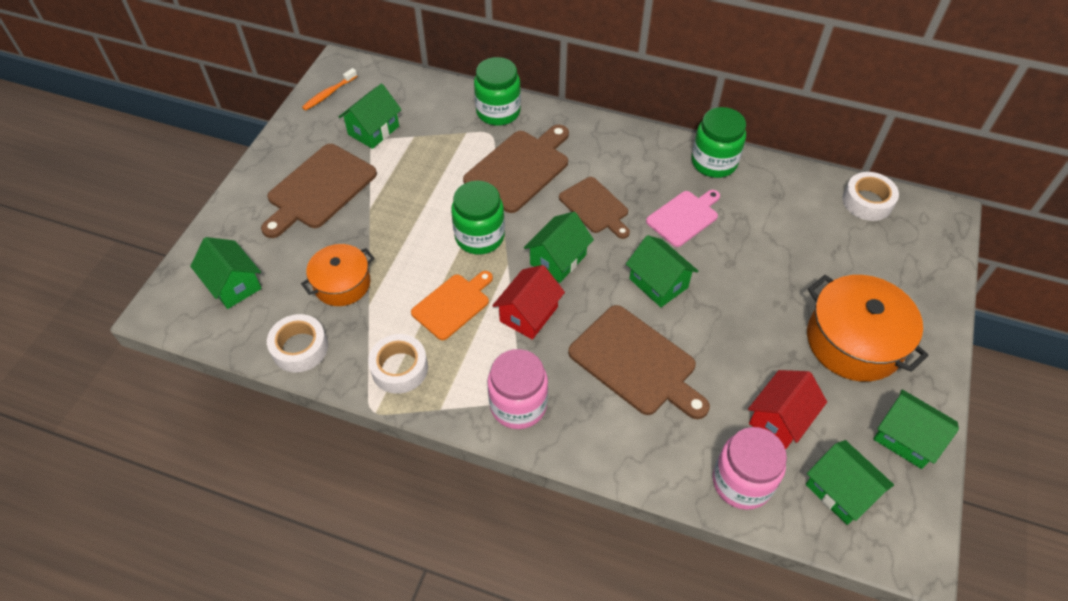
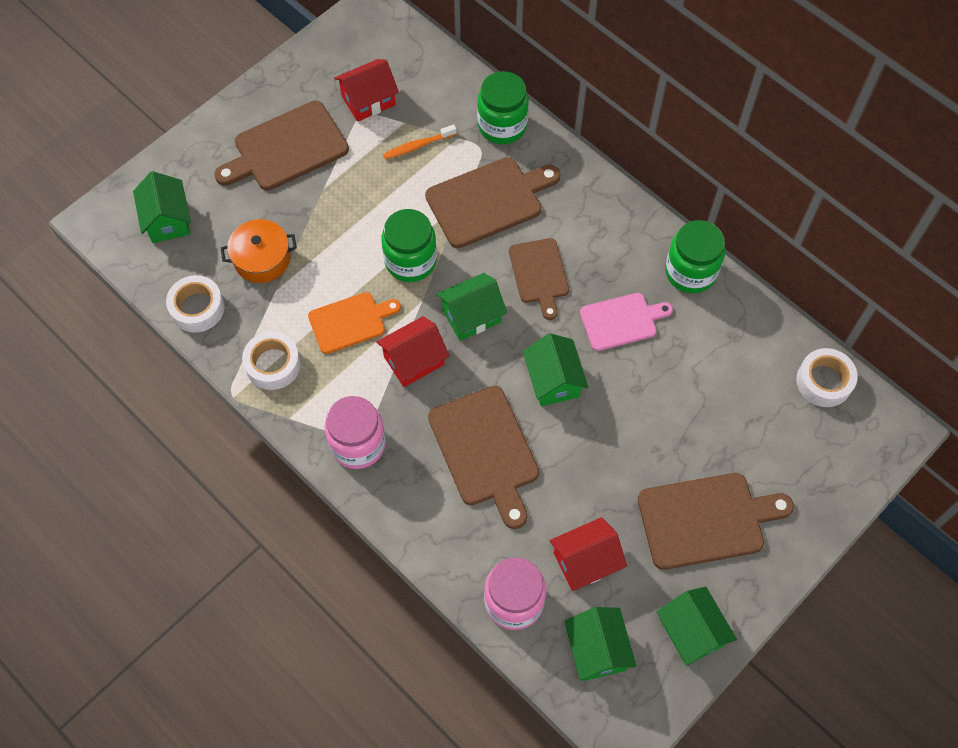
camera: 25 degrees right, 10 degrees up
orange toothbrush [302,68,357,111] -> orange toothbrush moved to [383,124,457,160]
green house [339,84,402,149] -> red house [334,59,399,122]
orange pot [807,275,929,382] -> brown cutting board [638,473,794,570]

